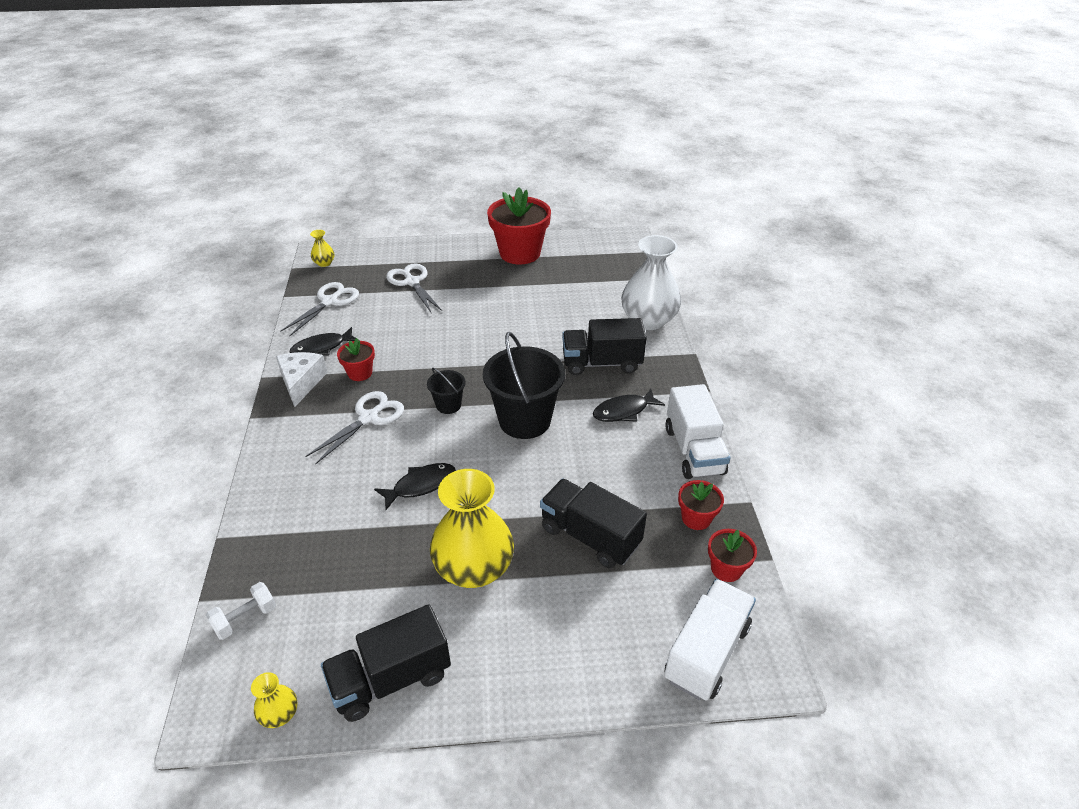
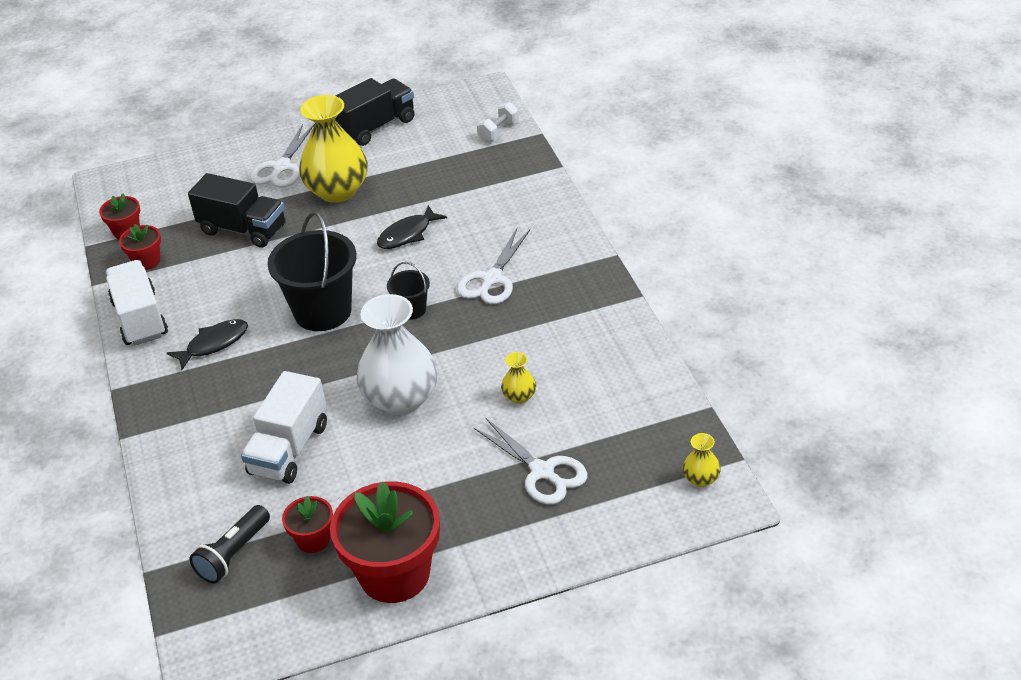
camera: 170 degrees right, 0 degrees up
yellow vase [251,672,297,728] -> yellow vase moved to [501,352,536,404]
white cheese [276,352,327,407] -> none
white scissors [280,282,359,336] -> white scissors moved to [250,124,314,187]
black fish [290,327,359,356] -> none
red flower pot [337,338,375,381] -> red flower pot moved to [282,496,333,553]
black truck [562,318,647,375] -> none
white vase [621,235,681,330] -> white vase moved to [356,294,438,415]
white truck [664,579,756,701] -> white truck moved to [241,371,327,484]
none -> black flashlight [189,505,270,583]

